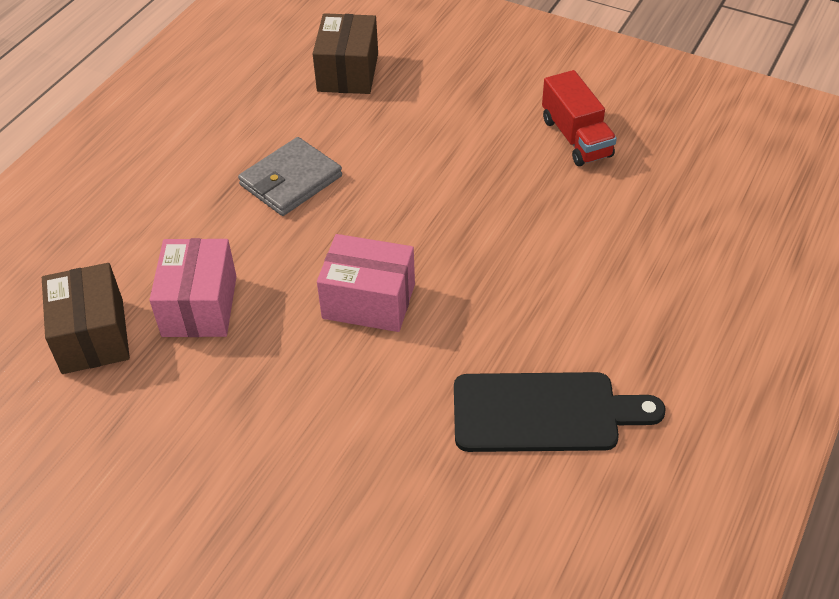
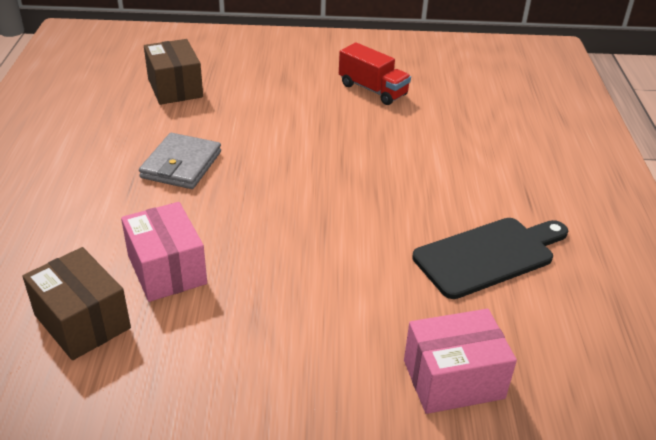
camera: 30 degrees left, 10 degrees down
pink box [317,234,415,332] -> pink box moved to [404,309,517,414]

